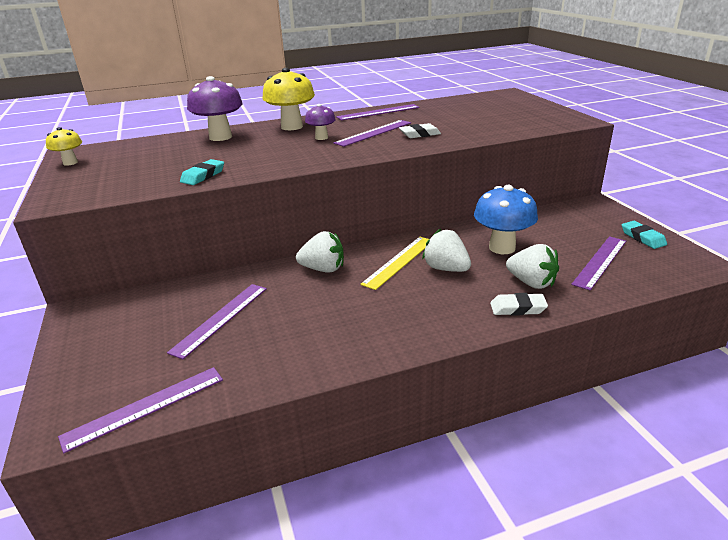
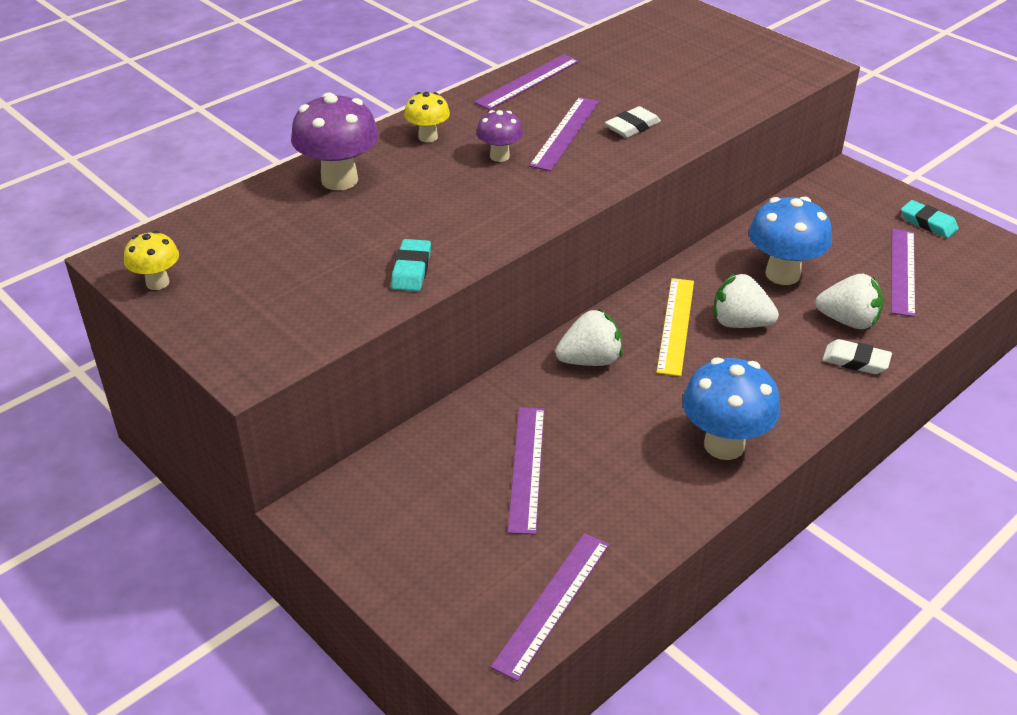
camera: 25 degrees left, 10 degrees up
yellow mushroom [262,68,315,130] -> yellow mushroom [404,92,450,143], size x0.56
white eraser [490,293,548,316] -> white eraser turned 45 degrees clockwise [822,339,892,374]
none -> blue mushroom [682,357,781,460]

